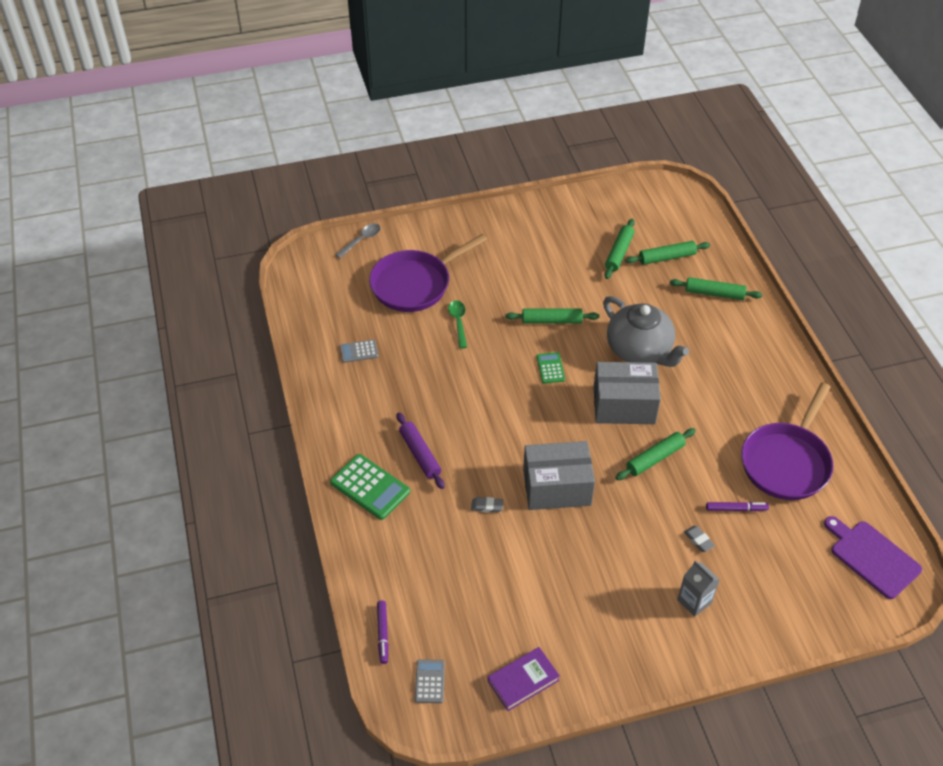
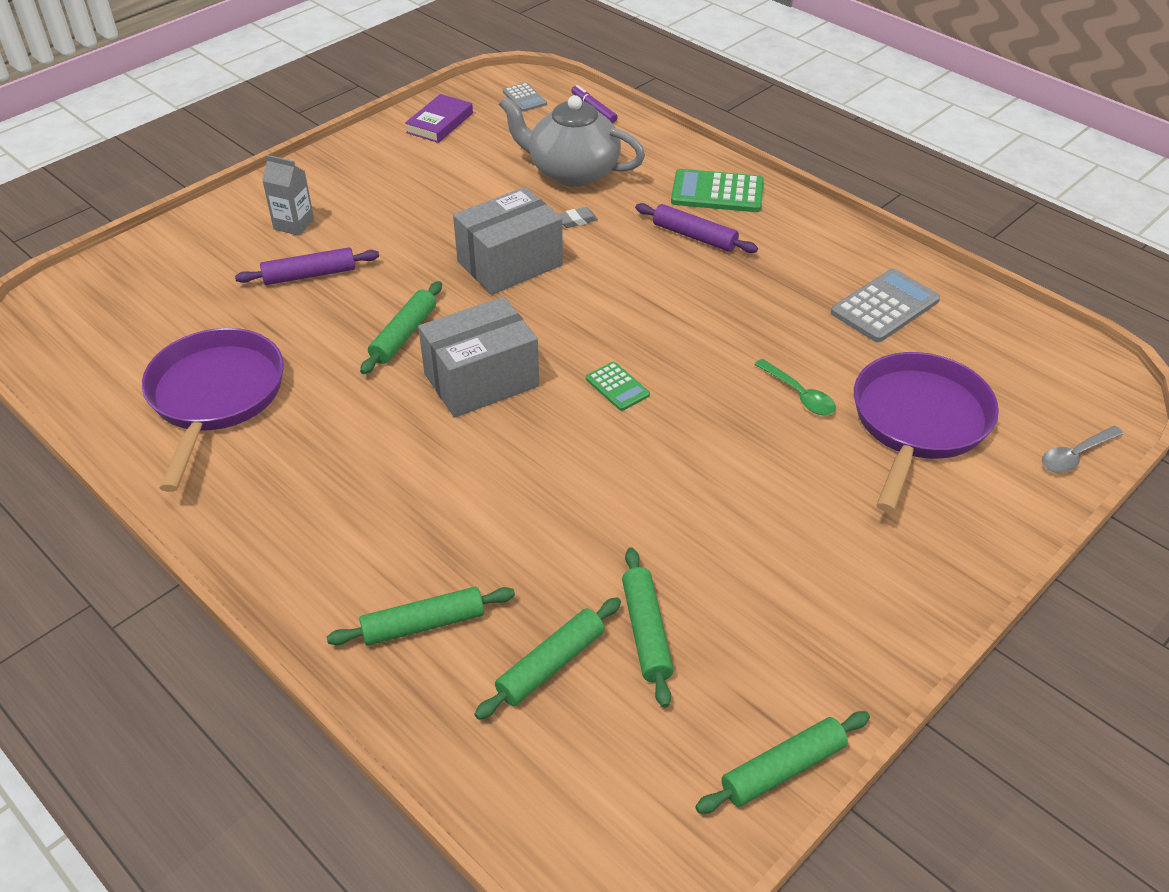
camera: 150 degrees right, 5 degrees down
grey spoon [335,224,380,258] -> grey spoon turned 45 degrees clockwise [1042,426,1124,473]
grey calculator [340,339,379,363] -> grey calculator [831,269,940,342], size x1.78
green rolling pin [506,308,599,324] -> green rolling pin moved to [695,711,870,814]
grey teapot [603,296,689,367] -> grey teapot moved to [499,95,645,187]
grey eraser [684,526,715,552] -> purple rolling pin [235,247,379,285]
purple marker [706,502,769,511] -> none
purple cutting board [824,516,922,599] -> none

